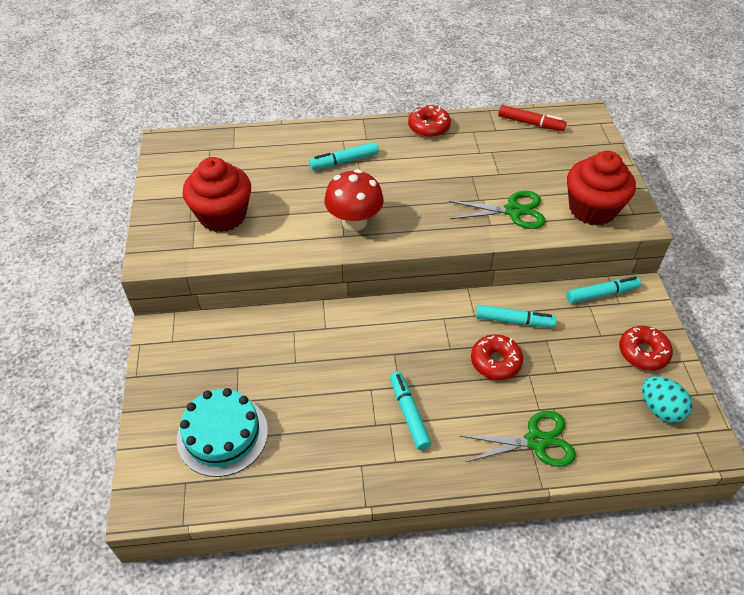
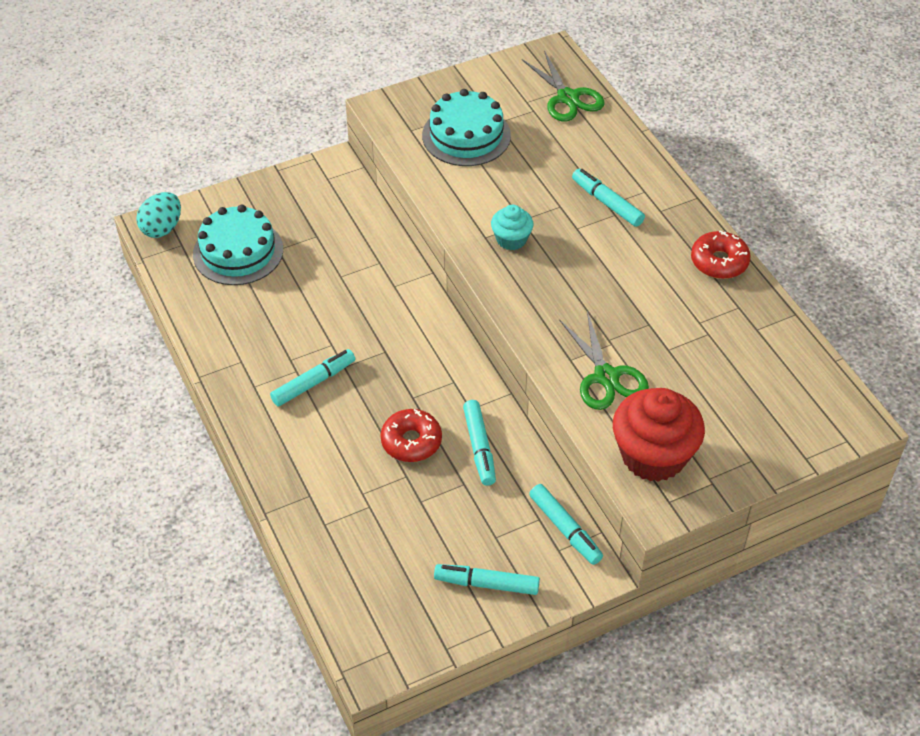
camera: 70 degrees right, 0 degrees up
red cupcake [183,157,251,232] -> turquoise cake [422,89,511,166]
red mushroom [324,169,384,231] -> turquoise cupcake [491,205,533,250]
green scissors [460,411,576,467] -> green scissors moved to [522,51,605,122]
red marker [498,105,567,131] -> none
red donut [619,326,673,371] -> turquoise marker [434,564,540,595]
turquoise egg [642,376,692,423] -> turquoise egg moved to [136,192,181,238]

